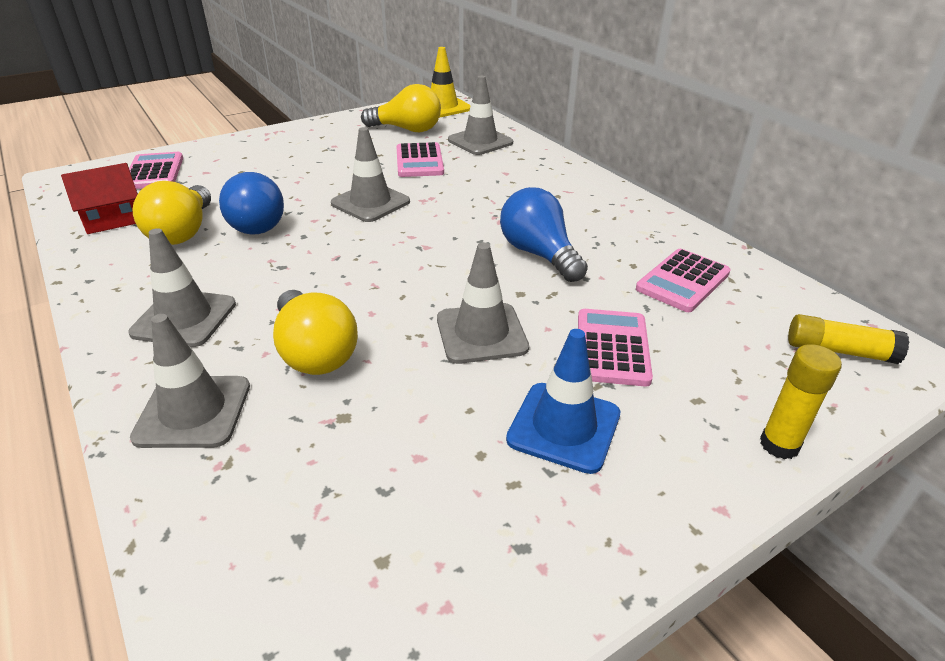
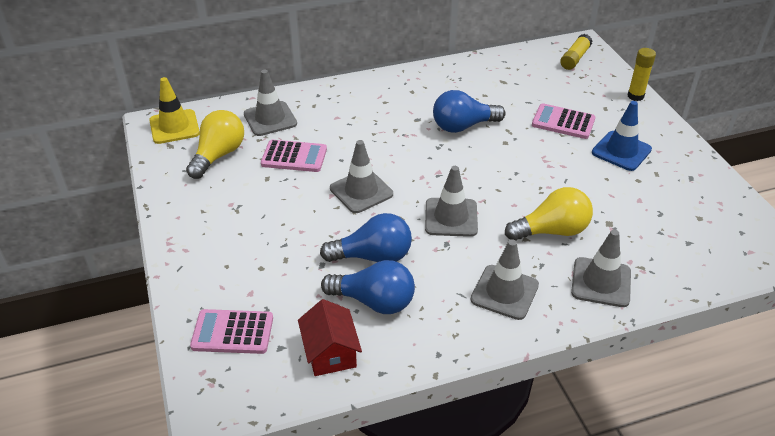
camera: 75 degrees left, 5 degrees up
yellow light bulb [132,181,211,245] -> blue light bulb [321,260,415,314]
grey traffic cone [437,243,529,364] -> grey traffic cone moved to [425,166,478,237]
pink calculator [636,249,731,312] -> none

